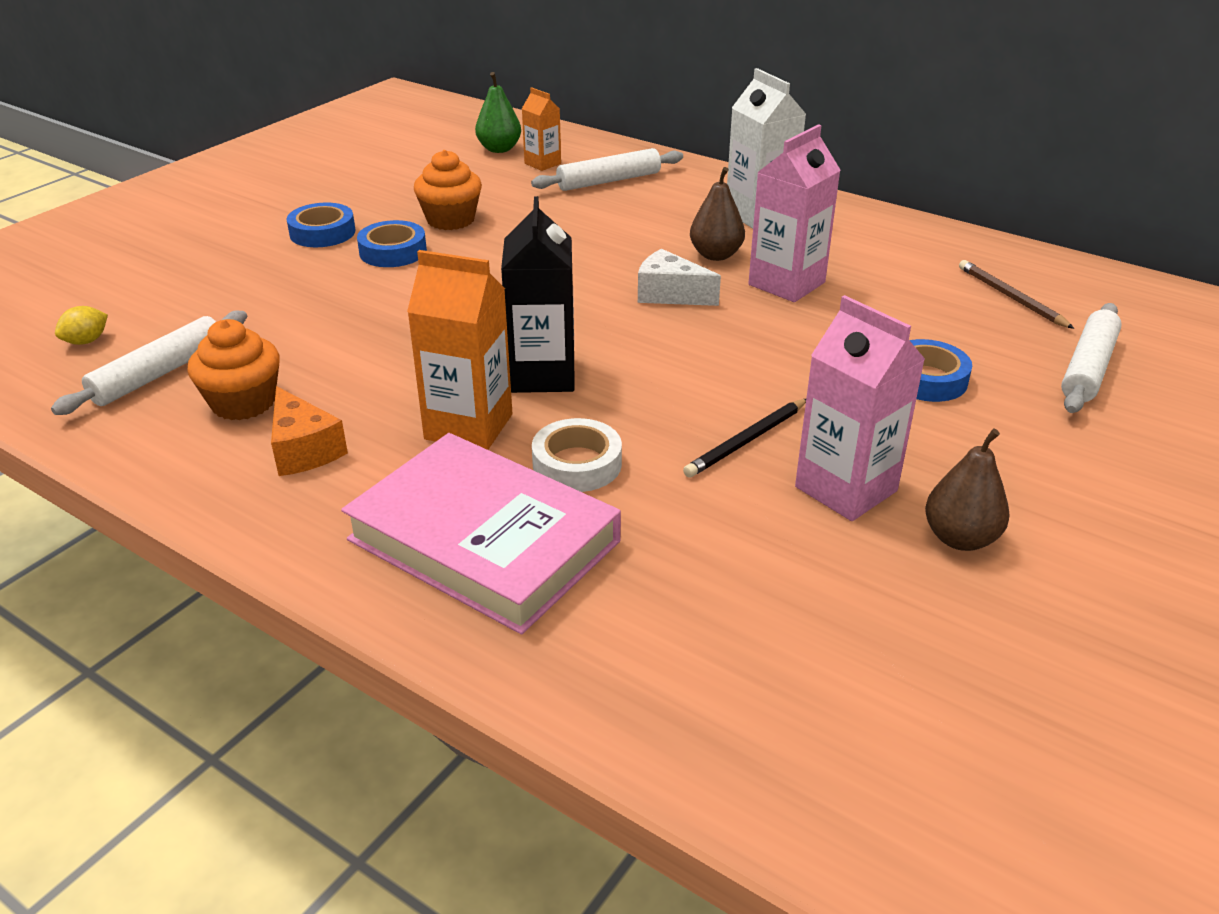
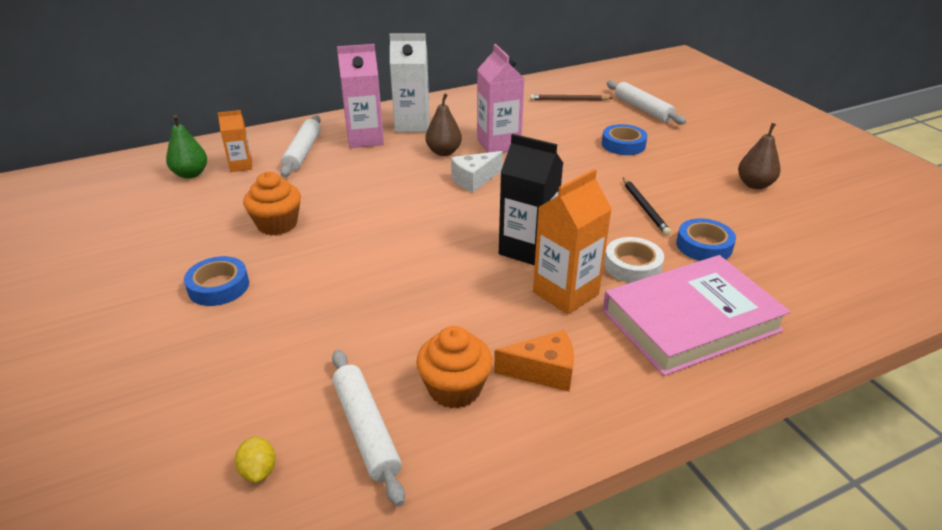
camera: 60 degrees left, 0 degrees up
blue tape [357,220,427,267] -> blue tape moved to [676,218,736,261]
pink carton [795,295,925,521] -> pink carton moved to [337,44,384,148]

